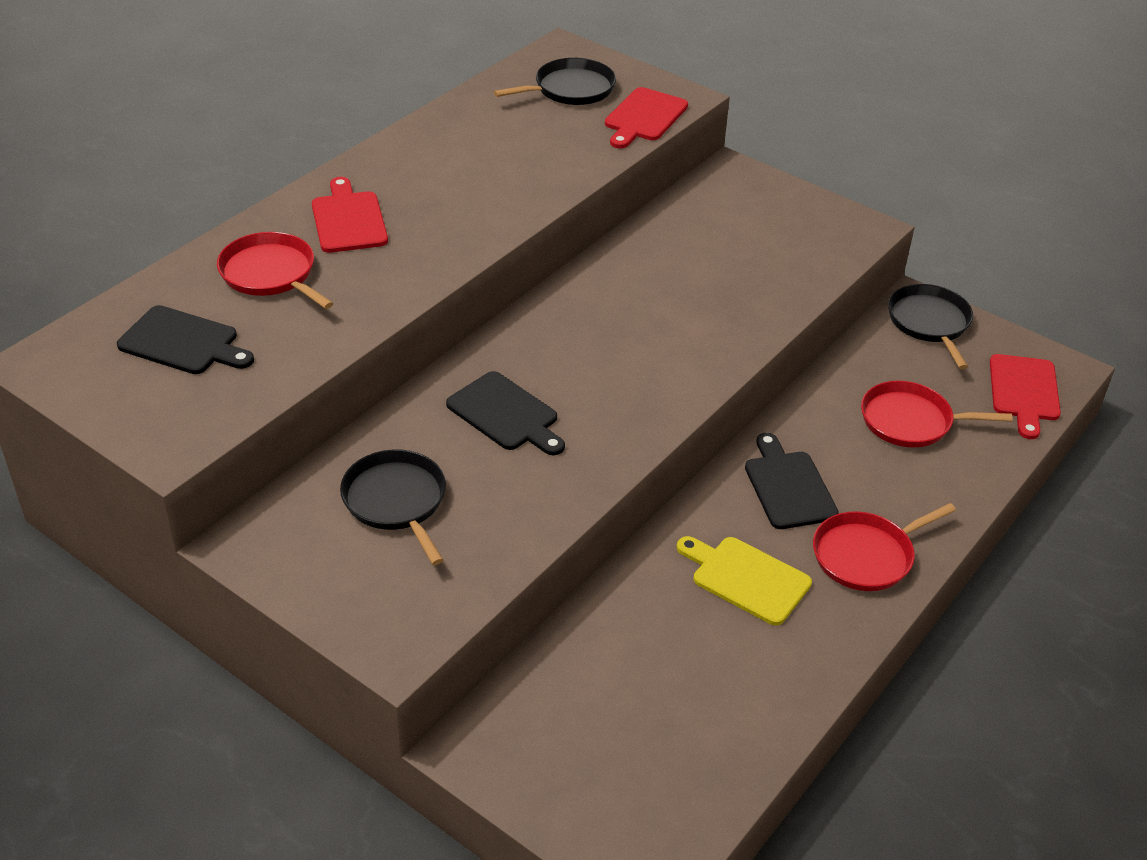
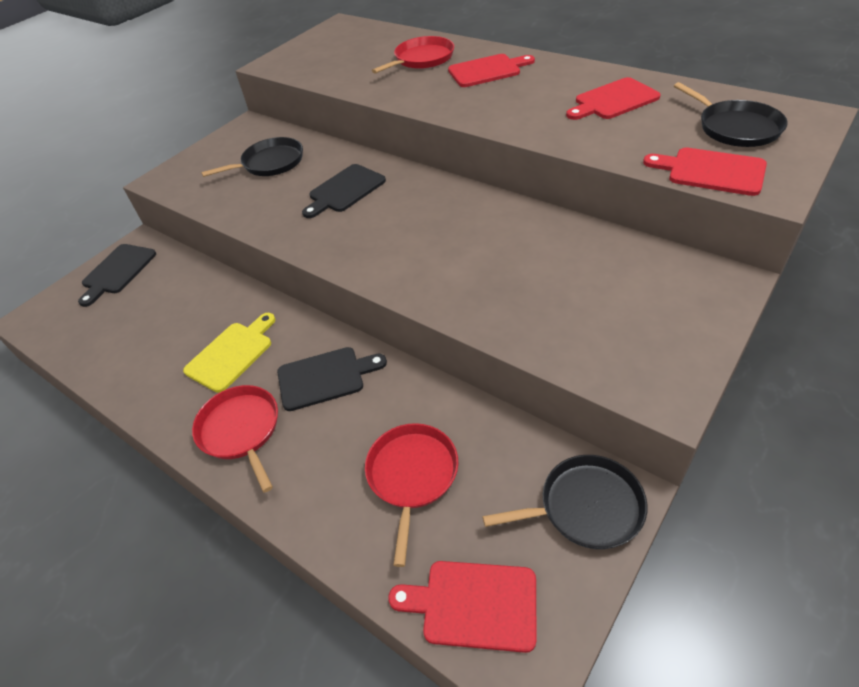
camera: 95 degrees right, 5 degrees up
black cutting board [117,305,254,374] -> black cutting board moved to [78,244,156,307]
none -> red cutting board [566,77,661,120]

